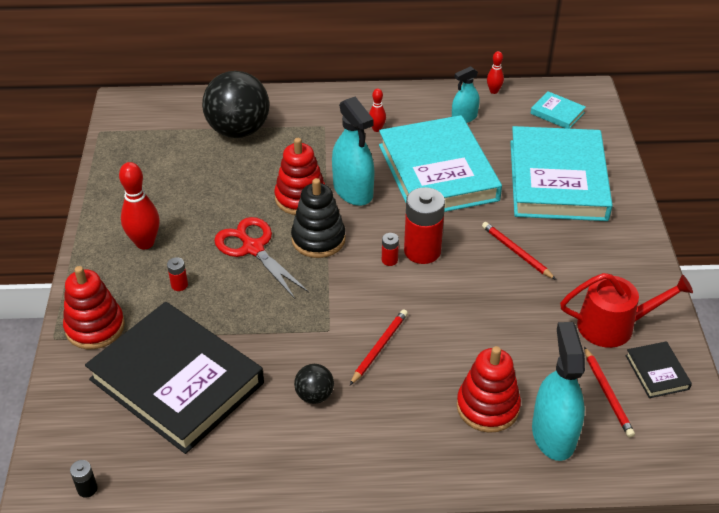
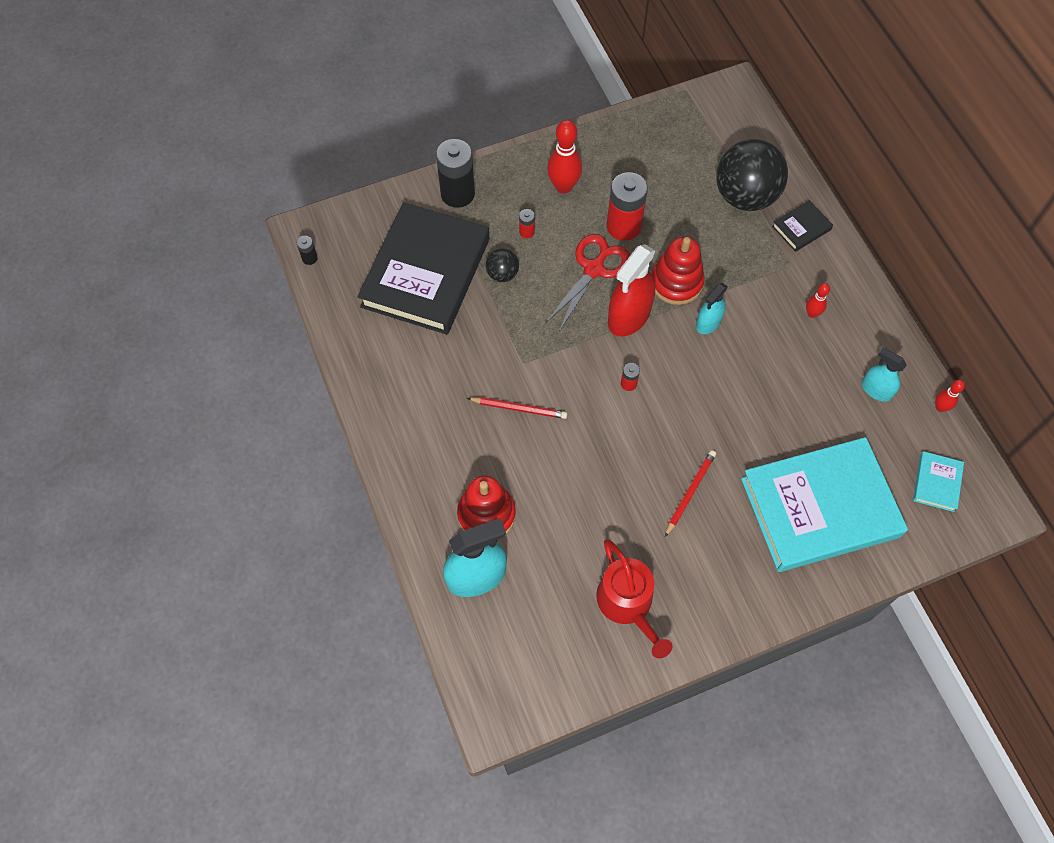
camera: 70 degrees right, 20 degrees up
red stacking toy [63,266,125,349] -> black battery [436,139,475,208]
black stacking toy [291,178,346,258] -> red spray bottle [608,244,655,337]
black ball [294,364,334,404] -> black ball moved to [486,248,519,282]
turquoise spray bottle [332,96,374,206] -> turquoise spray bottle [696,283,728,334], size x0.58
turquoise book [379,115,502,212] -> none
red battery [404,187,445,264] -> red battery moved to [607,172,648,241]
red pencil [584,346,635,438] -> none
black book [625,341,692,398] -> black book moved to [772,200,833,252]

